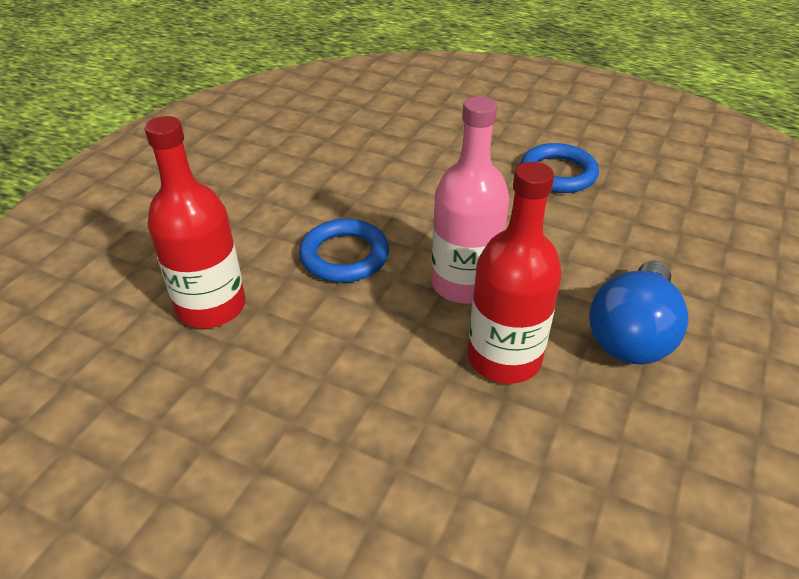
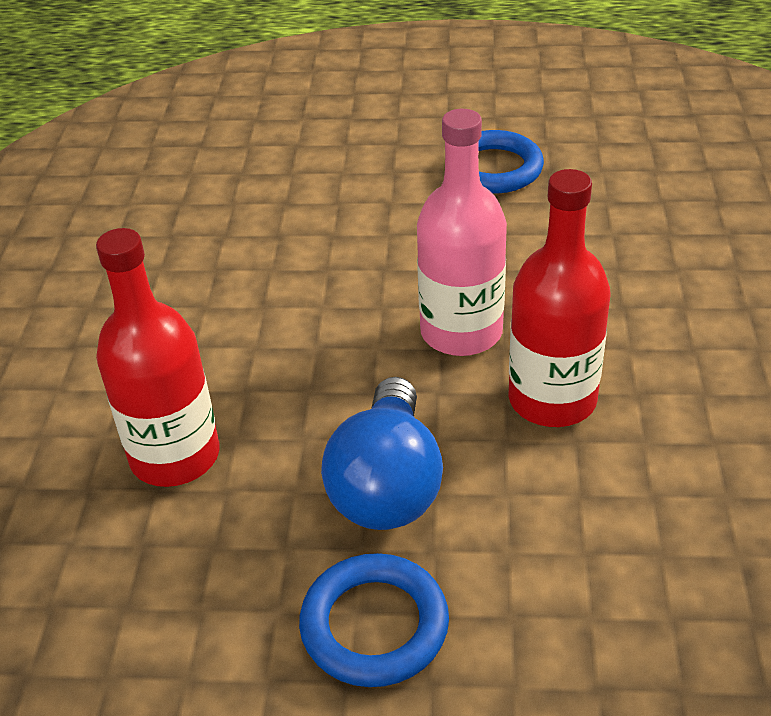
camera: 20 degrees left, 0 degrees up
blue ring [299,219,389,283] -> blue ring moved to [299,553,449,687]
blue light bulb [589,260,688,364] -> blue light bulb moved to [321,377,443,530]

